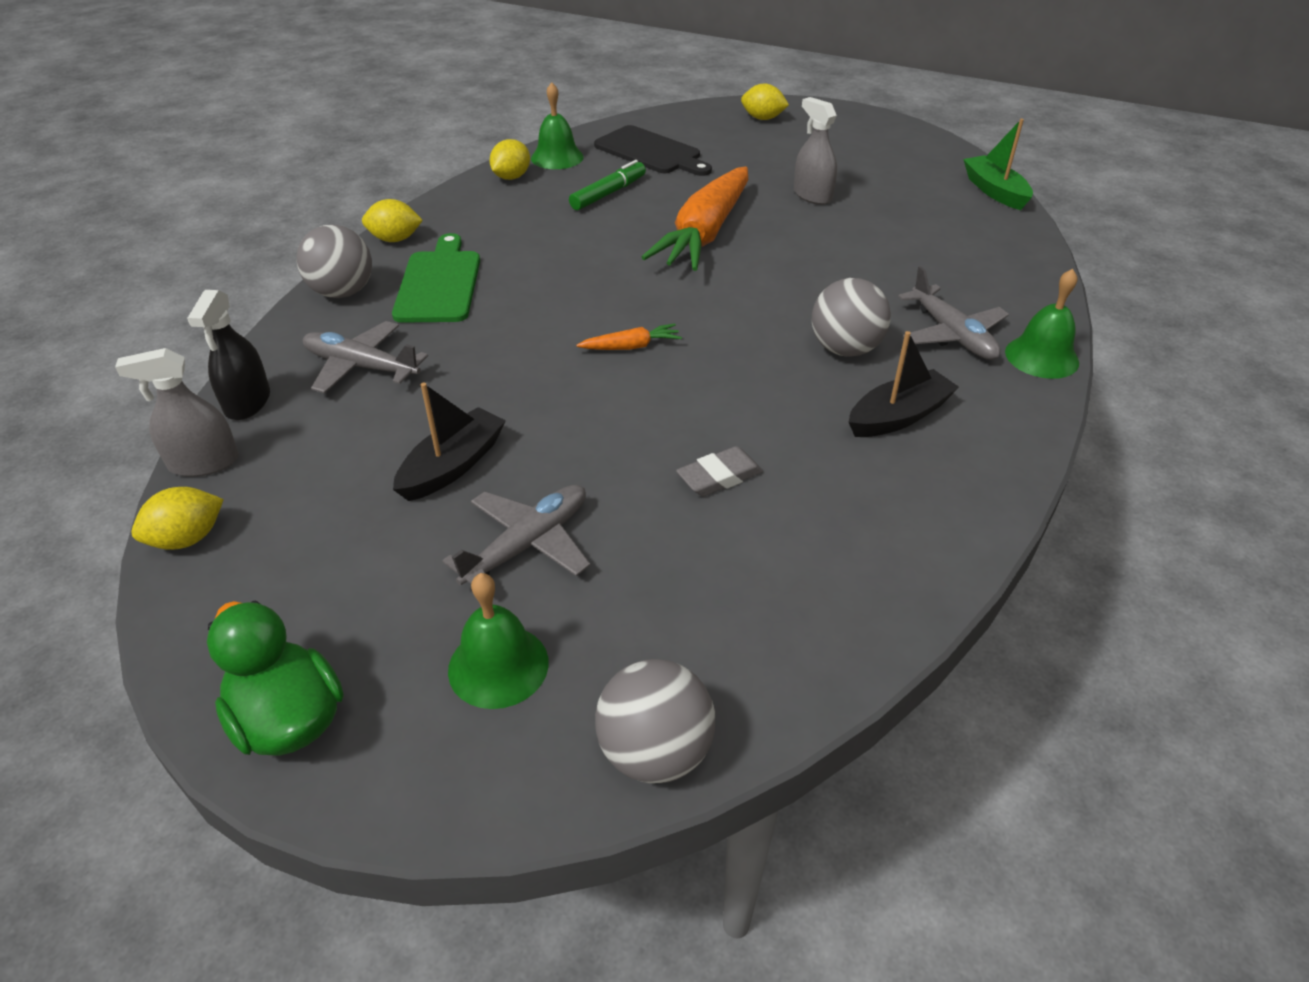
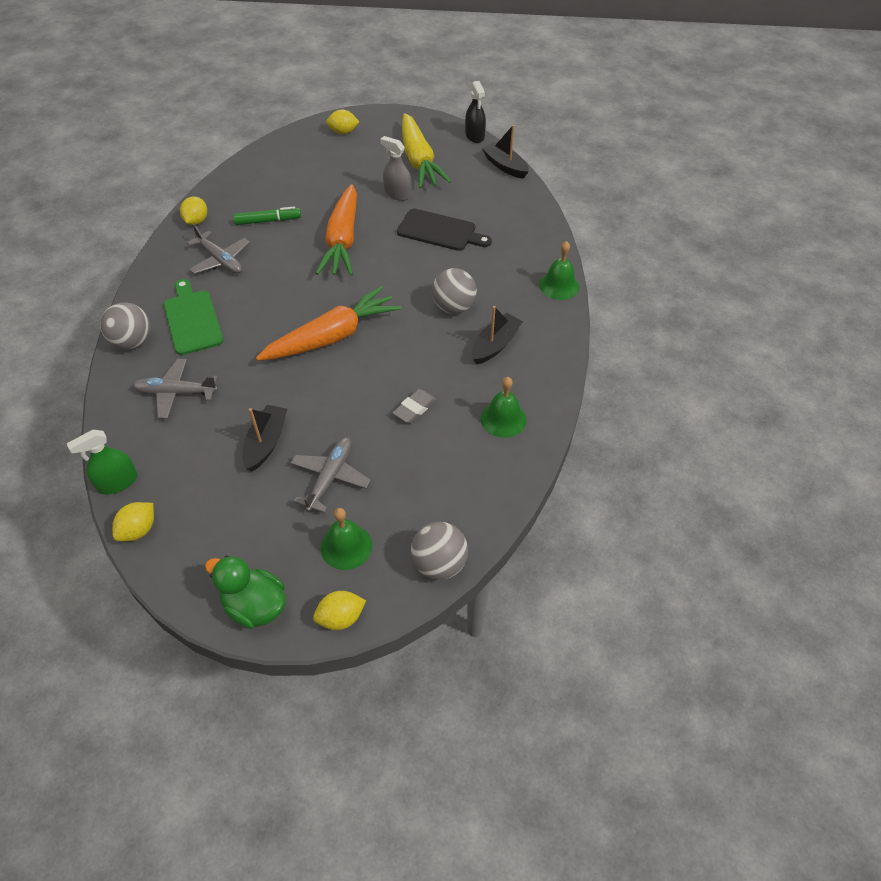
camera: 20 degrees left, 10 degrees up
grey spray bottle [115,348,239,477] -> green spray bottle [67,430,138,495]
black spray bottle [187,290,270,420] -> black spray bottle moved to [465,81,486,143]
yellow lemon [362,199,423,242] -> yellow lemon moved to [313,591,366,630]
green bell [531,82,584,169] -> green bell moved to [481,377,526,438]
green marker [569,160,646,210] -> green marker turned 60 degrees clockwise [233,206,301,225]
orange carrot [576,324,682,350] -> orange carrot [256,286,402,361], size x2.42
black cutting board [594,125,712,176] -> black cutting board moved to [397,209,492,251]
grey plane [898,266,1009,360] -> grey plane moved to [187,224,249,274]
green boat [963,119,1033,210] -> black boat [482,125,529,179]
none -> yellow carrot [402,113,451,188]

